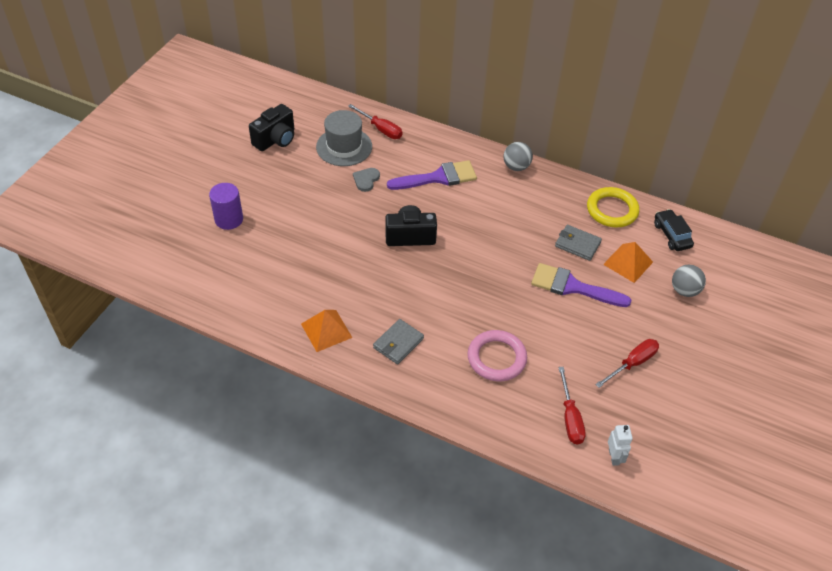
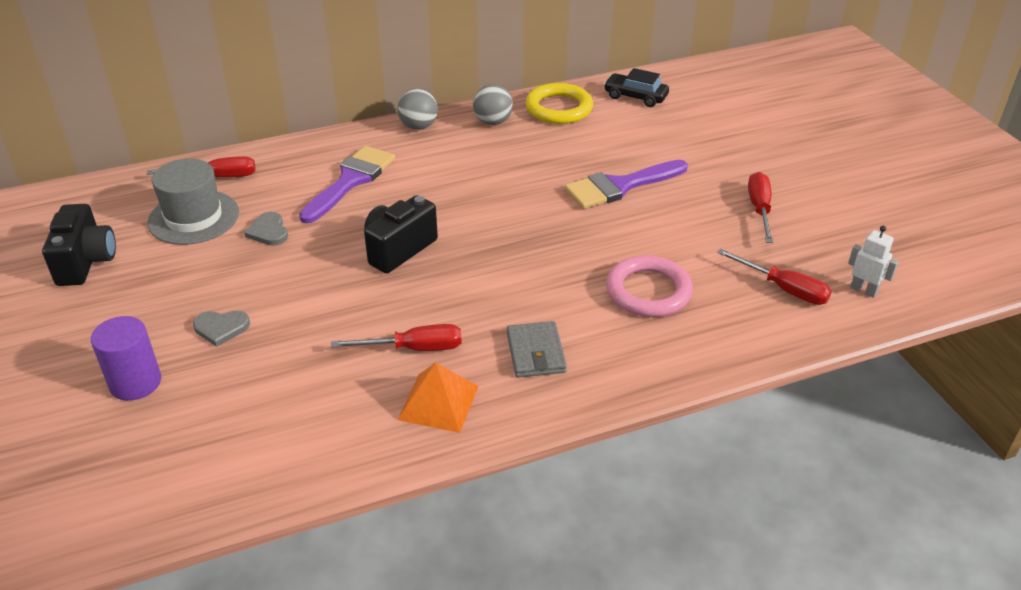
camera: 45 degrees left, 10 degrees down
grey wallet [555,225,602,261] -> none
orange pyramid [603,242,653,283] -> none
grey ball [672,265,706,297] -> grey ball moved to [473,84,513,125]
none -> grey heart [193,310,250,347]
none -> red screwdriver [331,324,462,351]

